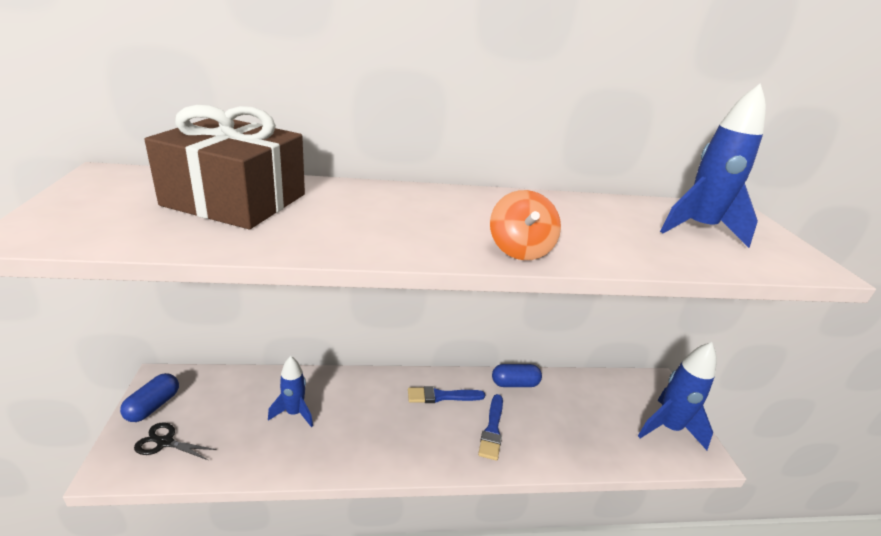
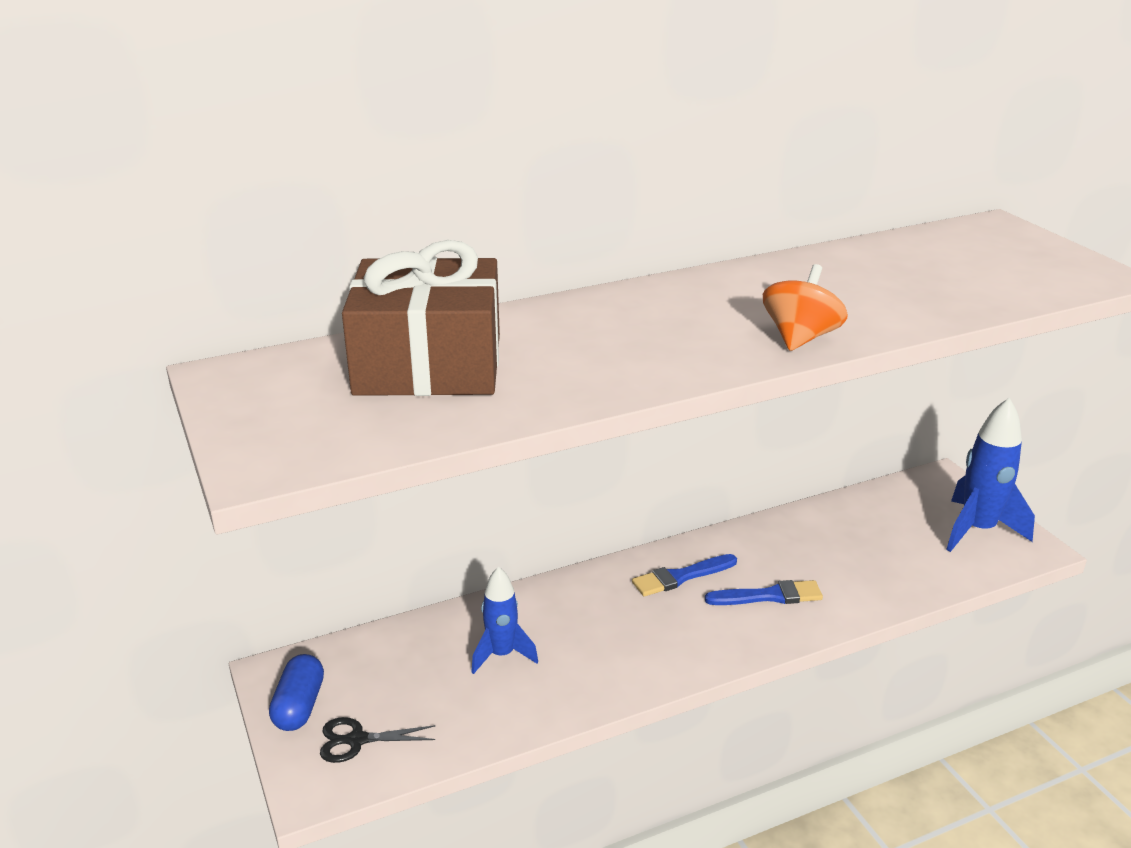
camera: 15 degrees left, 0 degrees up
blue brush [478,394,503,461] -> blue brush turned 90 degrees counterclockwise [705,580,823,605]
orange spinning top [490,190,561,260] -> orange spinning top turned 135 degrees counterclockwise [763,264,848,351]
blue capsule [492,364,542,387] -> none
blue rocket [660,83,766,248] -> none

